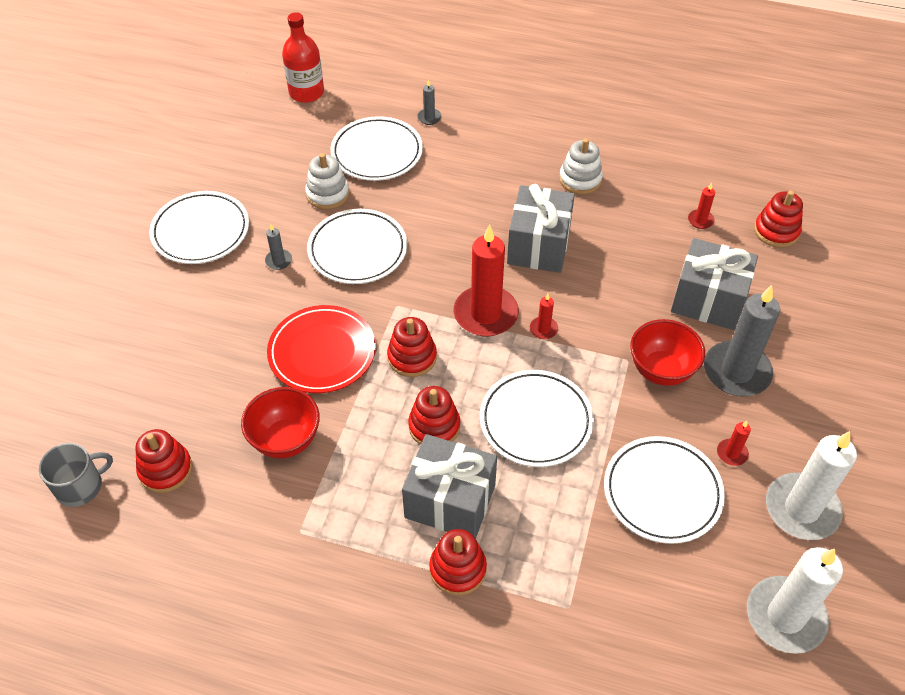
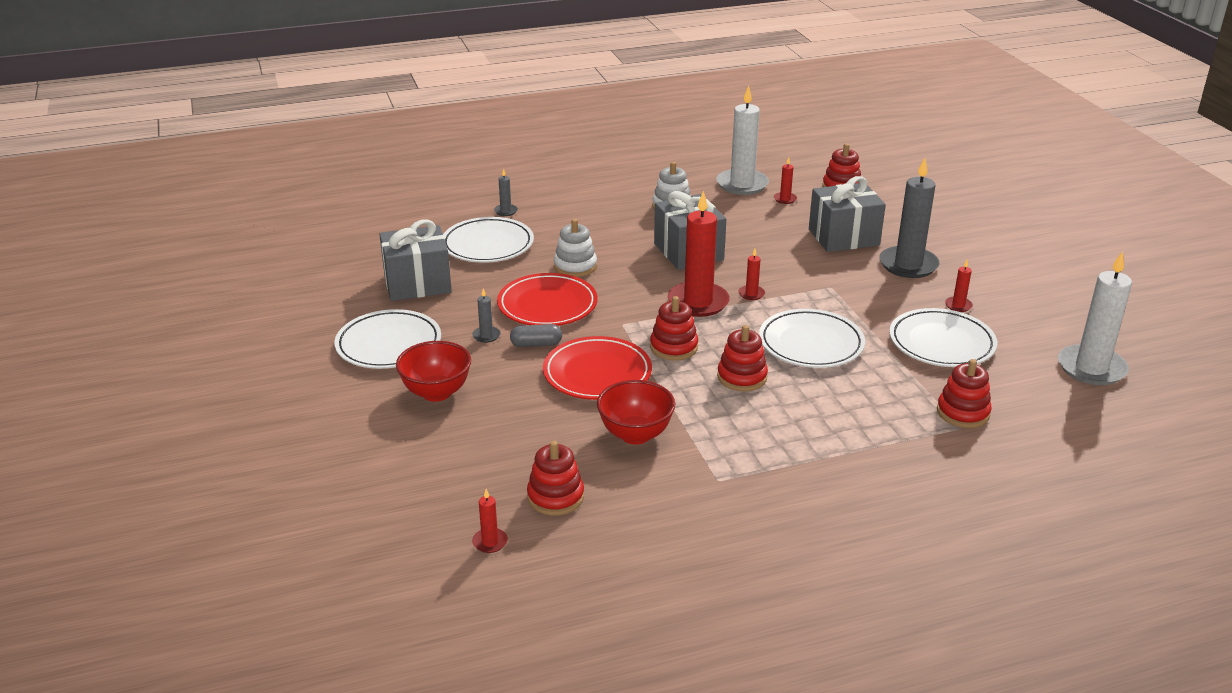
camera: 35 degrees left, 20 degrees down
grey mug [39,443,113,507] -> red candle [472,489,508,553]
red bottle [282,12,324,103] -> none
white stacking toy [305,153,349,210] -> white stacking toy moved to [554,219,597,277]
white plate [307,209,407,284] -> red plate [497,273,597,326]
grey gift [402,434,497,539] -> grey gift moved to [379,219,452,301]
red stacking toy [429,529,487,596] -> red stacking toy moved to [937,359,992,428]
red bowl [630,319,705,386] -> red bowl moved to [396,341,471,402]
white candle [766,431,857,540] -> white candle moved to [716,85,769,195]
none -> grey capsule [510,324,562,347]

